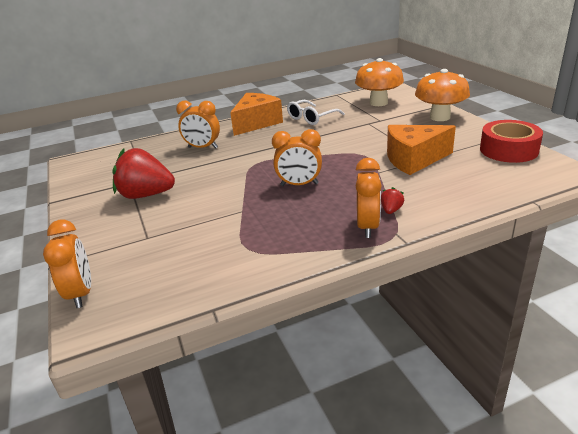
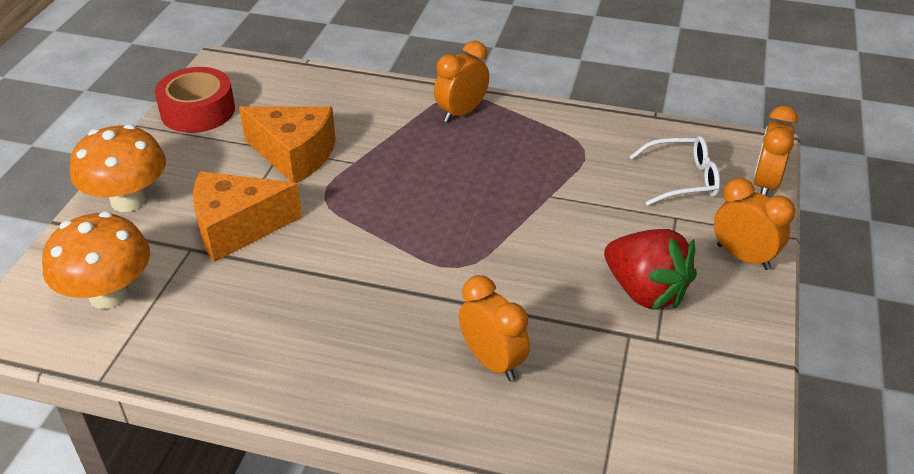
camera: 145 degrees left, 10 degrees up
orange cheese [230,93,283,136] -> orange cheese moved to [193,171,302,262]
orange clock [272,129,322,186] -> orange clock moved to [714,178,795,270]
white glasses [287,100,345,125] -> white glasses moved to [629,136,720,206]
red strawberry [381,187,404,214] -> none

